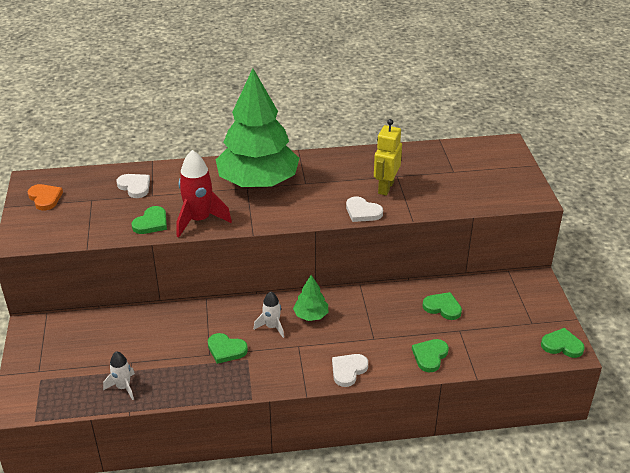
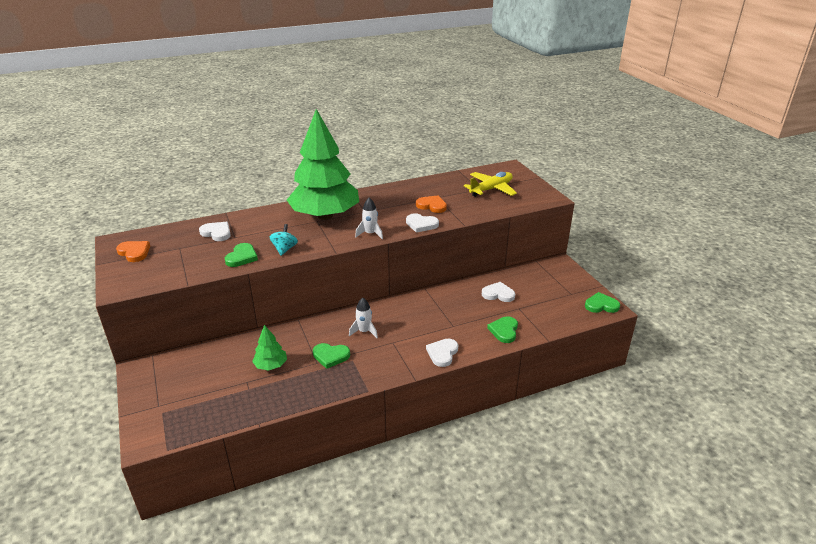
camera: 15 degrees left, 5 degrees down
white rocket [103,351,135,400] -> white rocket moved to [355,198,383,239]
red rocket [177,150,232,238] -> turquoise spinning top [270,224,298,256]
green tree [293,275,328,321] -> green tree moved to [252,325,287,371]
yellow robot [374,119,402,196] -> orange heart [416,195,447,213]
green heart [422,292,462,320] -> white heart [482,282,515,302]
none -> yellow plane [464,172,517,197]

